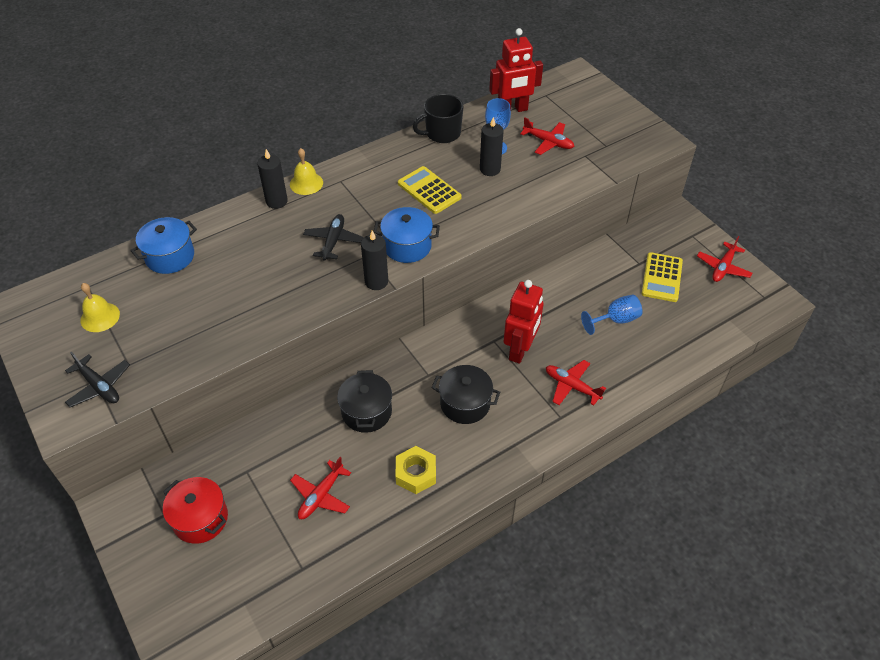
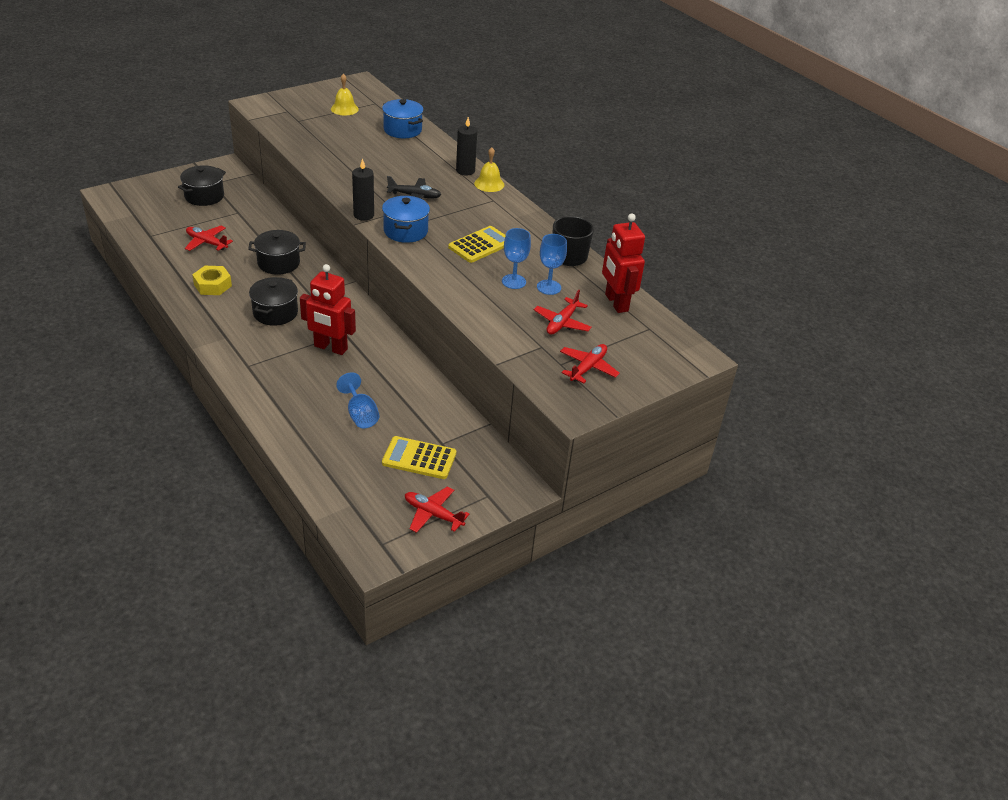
camera: 85 degrees right, 10 degrees down
black plane [65,352,130,407] -> none
red pot [163,477,228,544] -> black pot [178,165,226,206]
black candle [480,117,504,176] -> blue goblet [502,228,531,289]
red plane [546,360,606,405] -> red plane moved to [560,344,620,383]

